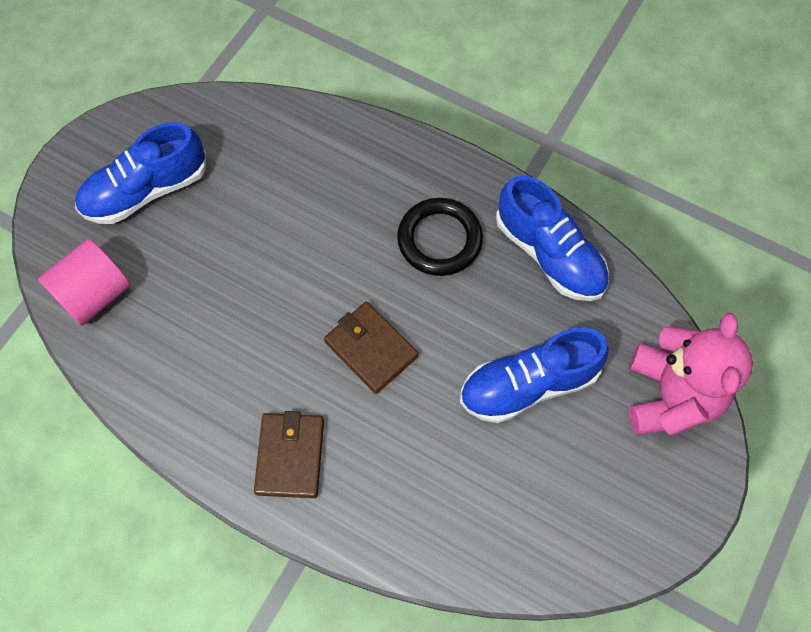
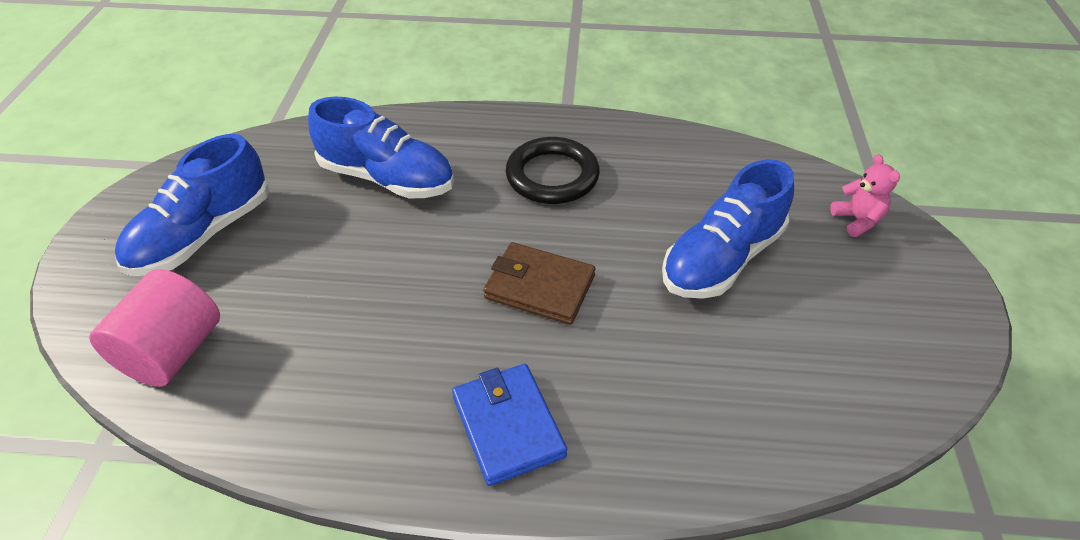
camera: 25 degrees left, 20 degrees down
brown wallet [254,411,324,498] -> blue wallet [452,364,567,486]
blue shoe [496,176,609,301] -> blue shoe moved to [308,97,454,199]
pink teddy bear [629,313,753,436] -> pink teddy bear [830,154,900,237], size x0.46

